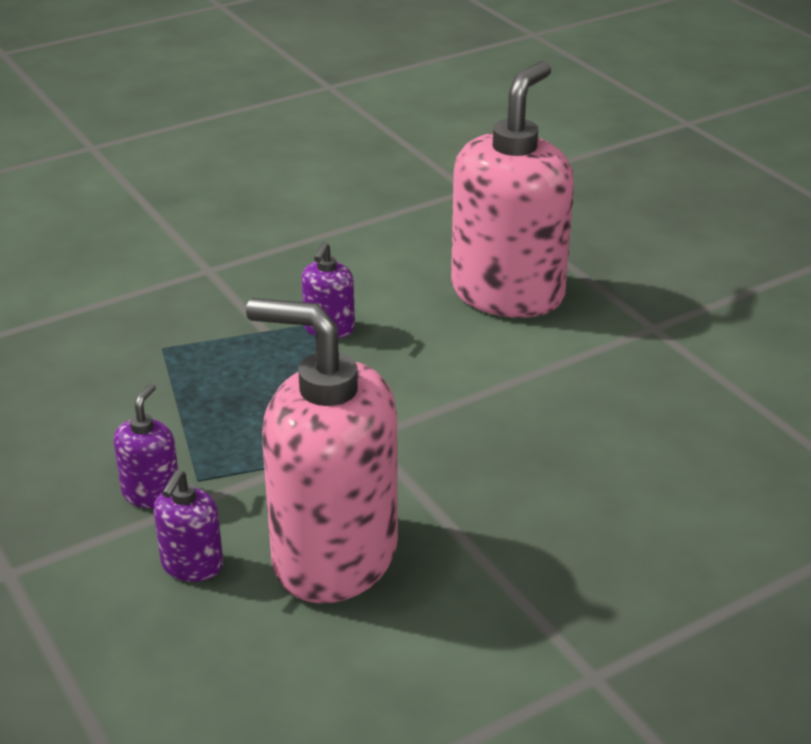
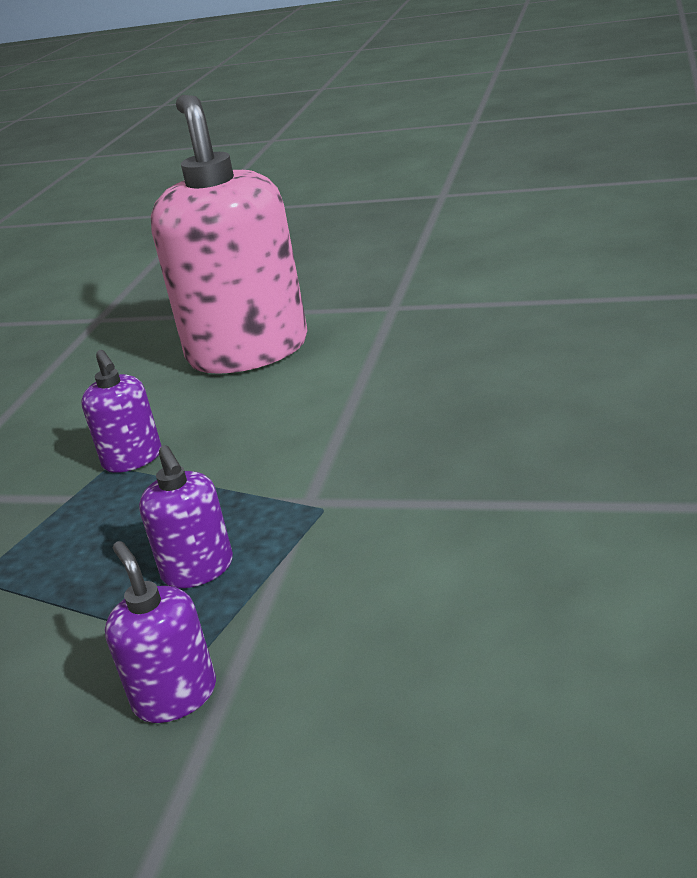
camera: 40 degrees left, 5 degrees down
purple soap dispenser [154,470,223,582] -> purple soap dispenser moved to [139,445,233,588]
pink soap dispenser [246,298,398,603] -> none

